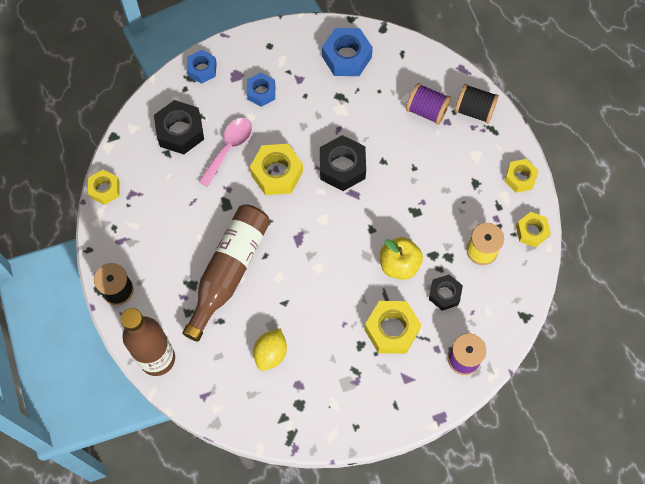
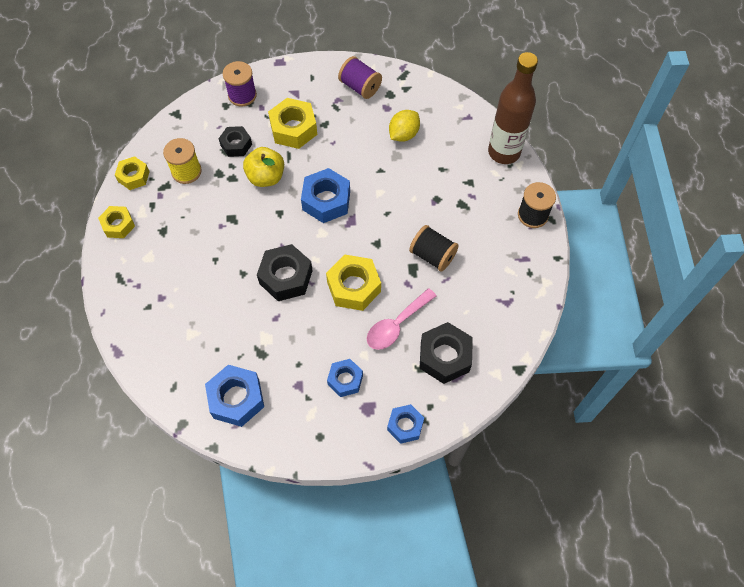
camera: 165 degrees left, 5 degrees down
yellow nut [88,170,120,205] -> none
brown bottle [182,204,270,342] -> none
purple spool [406,83,451,125] -> purple spool moved to [338,56,382,99]
black spool [455,84,499,124] -> black spool moved to [409,225,459,271]
none -> blue nut [301,168,350,223]

